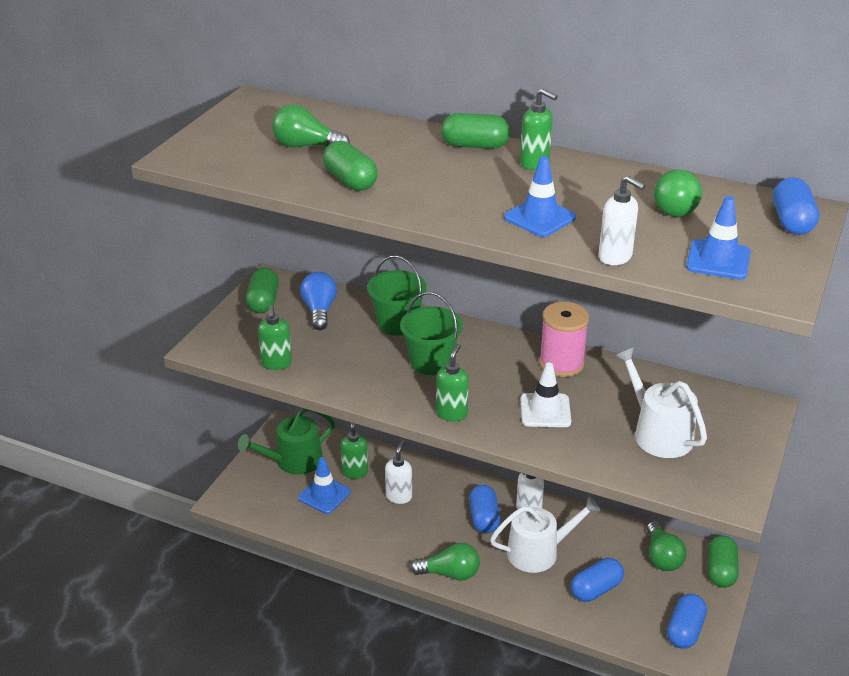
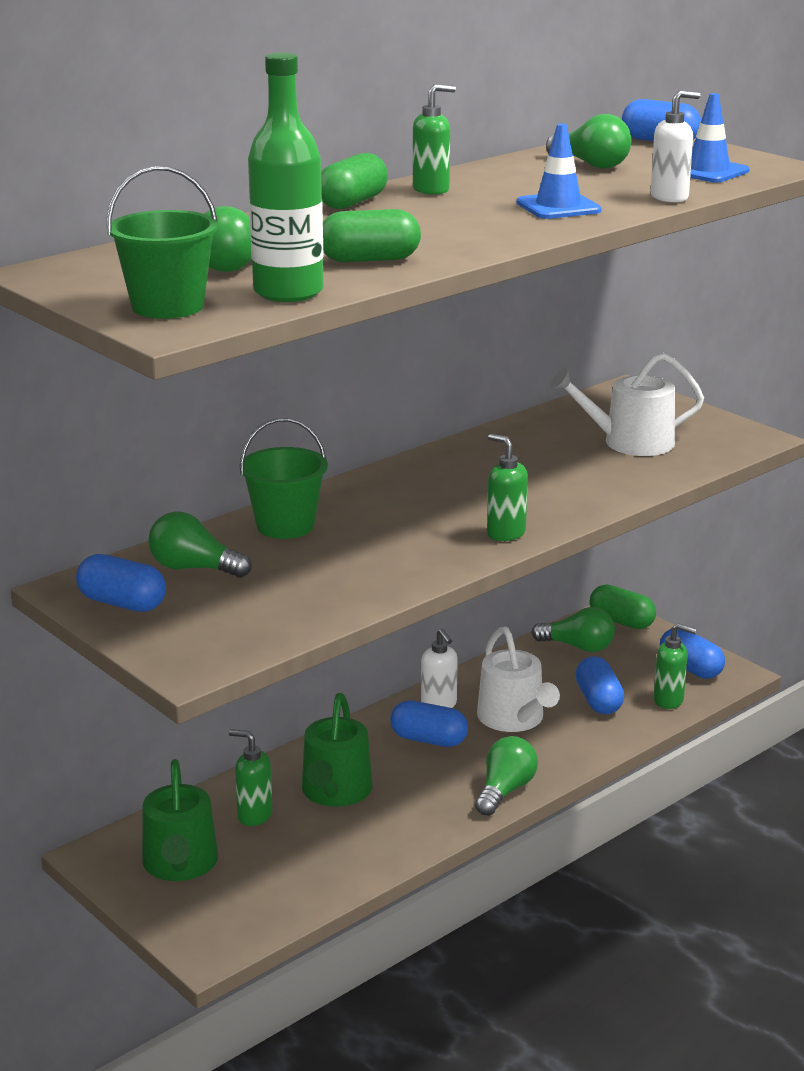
camera: 65 degrees left, 10 degrees down
green capsule [246,268,279,313] -> blue capsule [76,554,166,612]
green soap dispenser [258,305,292,370] -> green soap dispenser moved to [654,623,696,709]
blue traffic cone [298,457,351,514] -> none
blue light bulb [300,272,337,330] -> green light bulb [148,511,252,578]
white soap dispenser [385,440,412,504] -> green watering can [302,693,373,807]
green bucket [400,292,462,375] -> green bucket moved to [107,166,218,319]
white watering can [490,497,600,573] -> white watering can turned 150 degrees clockwise [477,627,560,732]
white traffic cone [521,362,571,427] -> none
pink spool [539,302,590,377] -> none
none -> green bottle [248,52,324,302]

